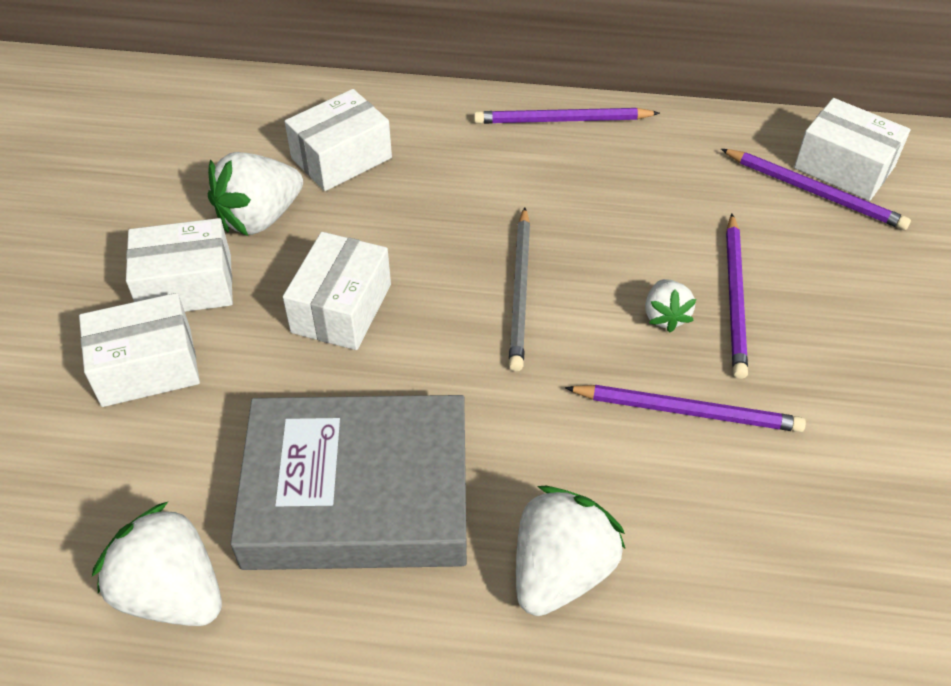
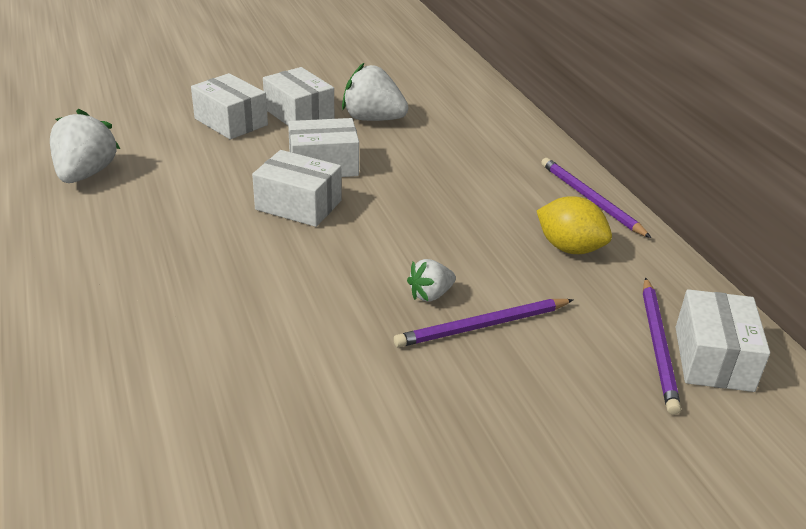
camera: 60 degrees right, 15 degrees down
grey book [230,395,467,570] -> none
white box [285,89,392,191] -> white box moved to [252,150,342,227]
grey pencil [509,207,530,372] -> none
white strawberry [516,486,625,616] -> none
purple pencil [565,385,806,432] -> none
none -> yellow lemon [537,196,612,254]

